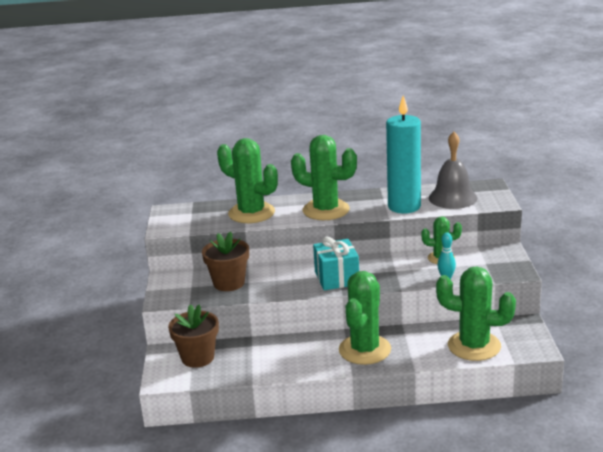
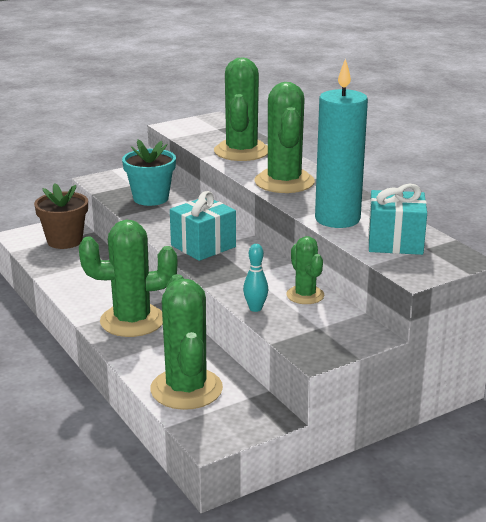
camera: 60 degrees right, 0 degrees up
brown flower pot [202,231,249,291] -> turquoise flower pot [122,139,176,206]
grey bell [429,132,477,209] -> turquoise gift [368,184,427,255]

